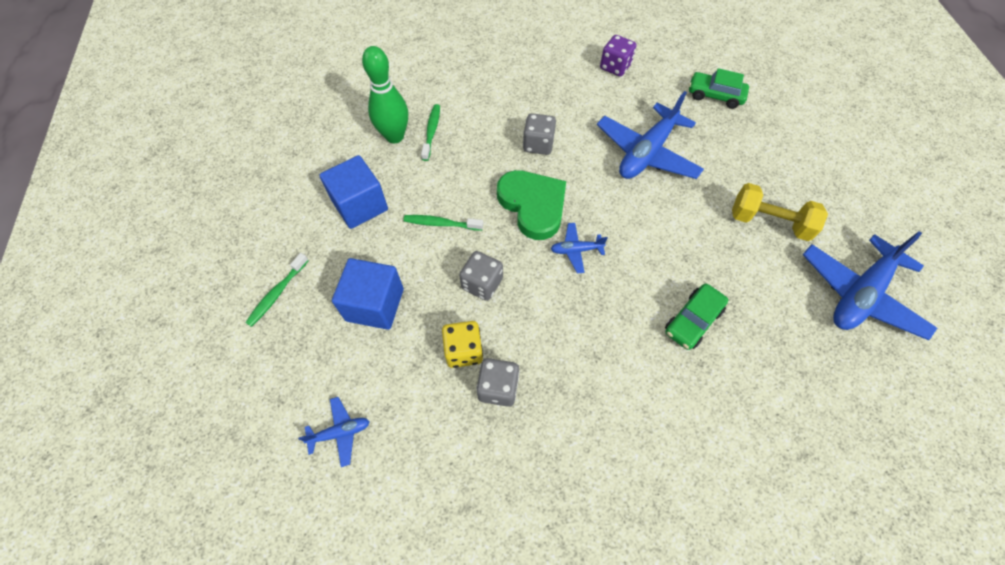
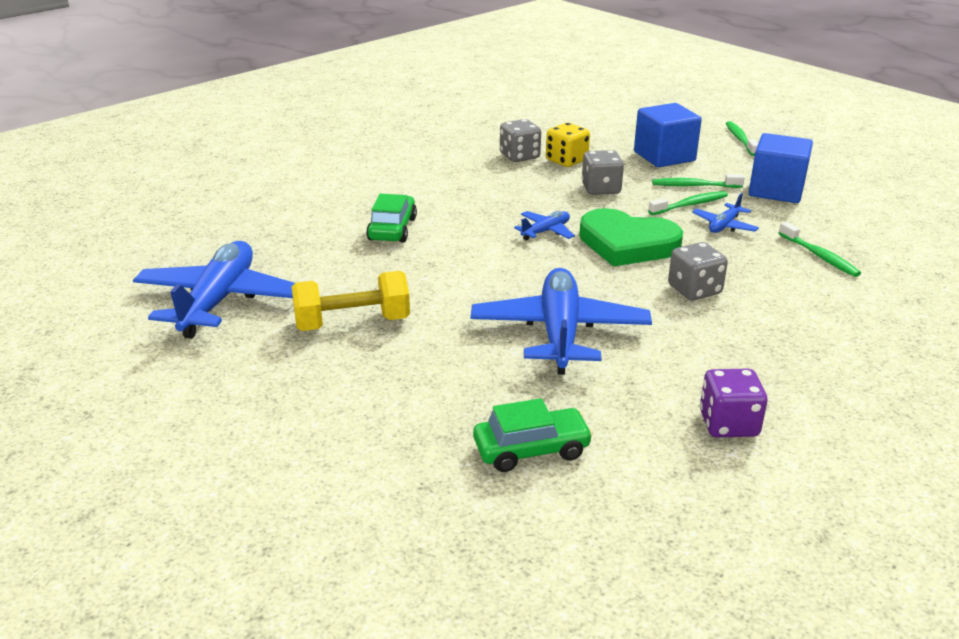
camera: 145 degrees right, 30 degrees down
blue plane [298,397,370,467] -> blue plane moved to [692,193,759,233]
green bowling pin [362,46,408,143] -> none
none -> green toothbrush [652,174,745,188]

